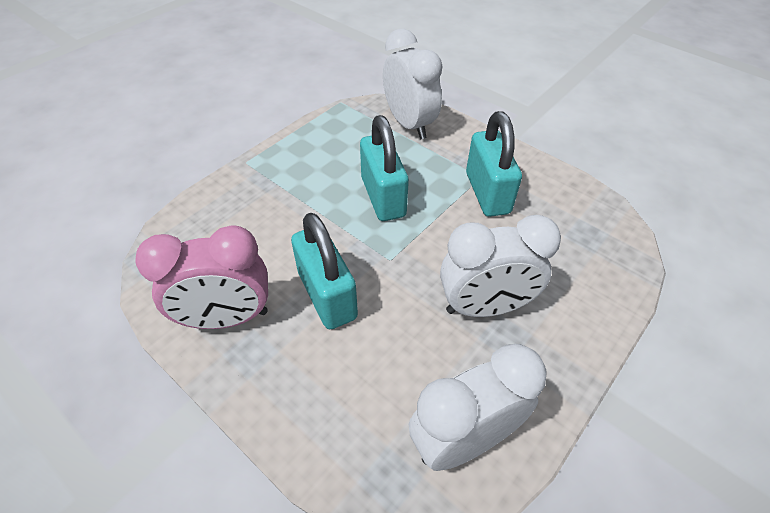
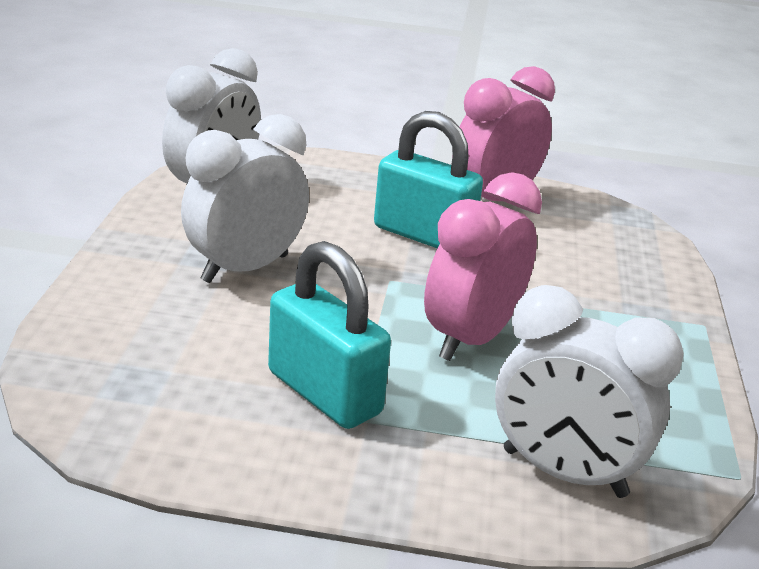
camera: 145 degrees right, 20 degrees down
turquoise padlock [360,115,409,221] -> pink clock [424,172,542,361]

